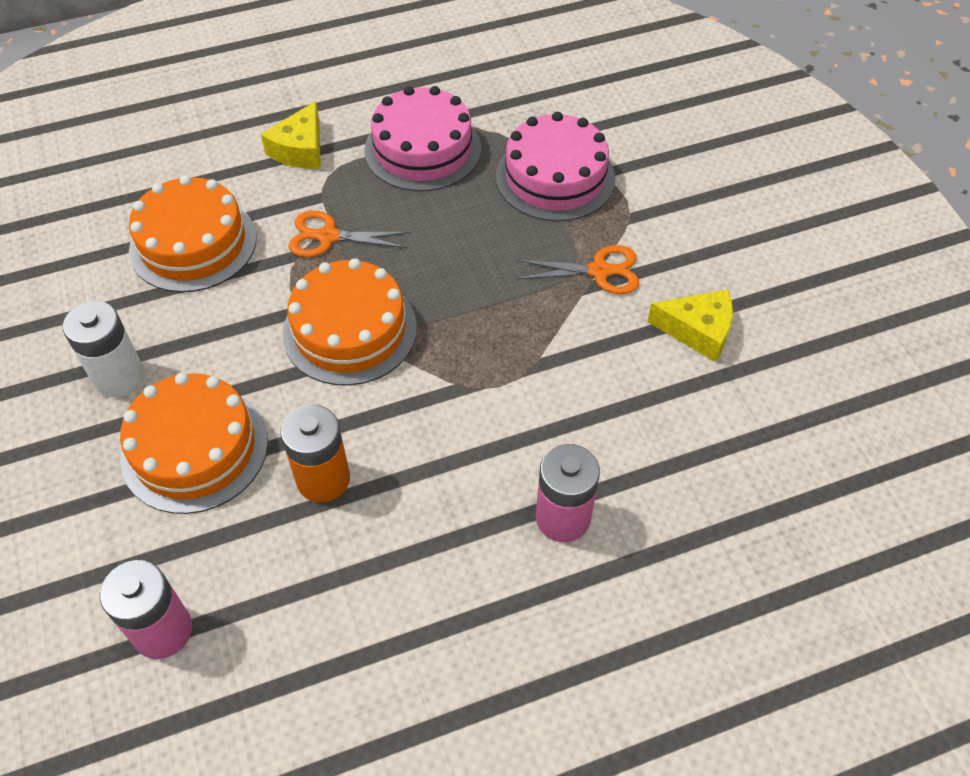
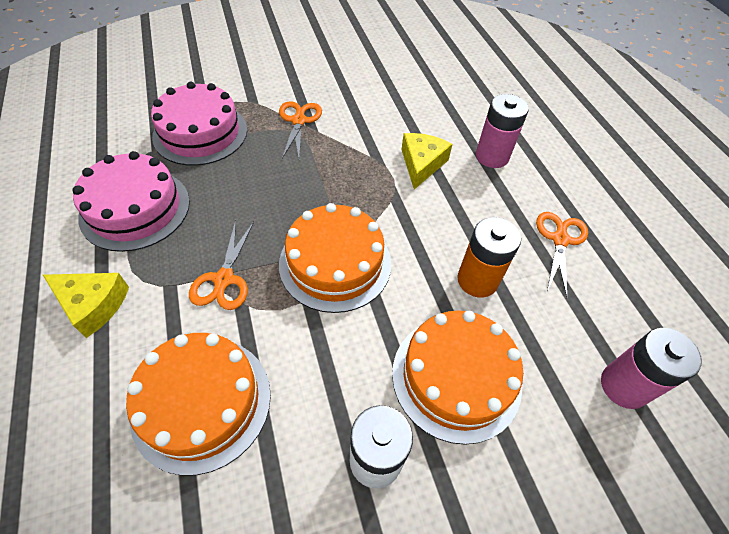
camera: 90 degrees left, 0 degrees up
yellow cheese [647,289,733,362] -> yellow cheese moved to [401,133,453,189]
none -> orange scissors [536,212,588,297]

